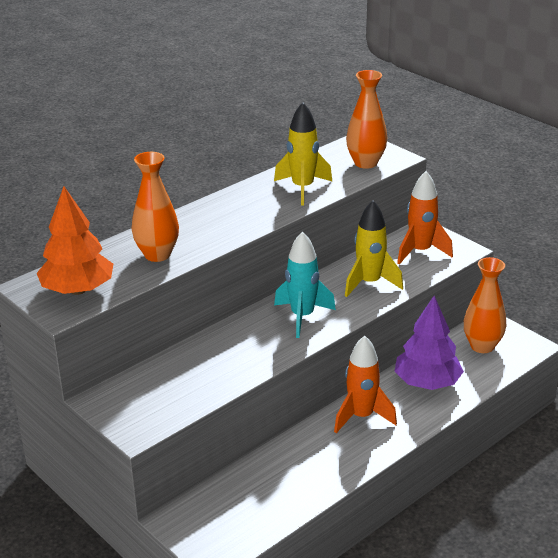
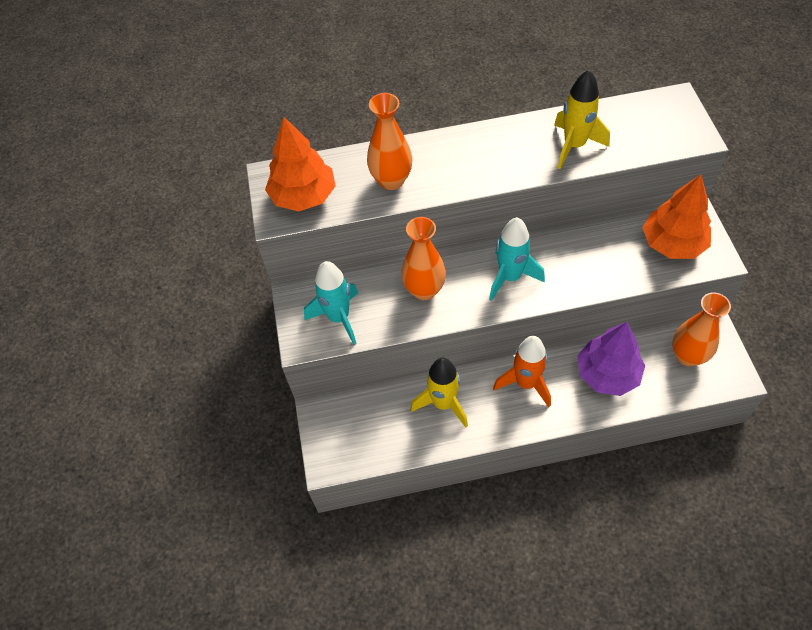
camera: 35 degrees right, 25 degrees up
yellow rocket [345,200,403,297] -> yellow rocket moved to [410,358,468,427]
orange vase [346,70,387,169] -> orange vase moved to [401,217,446,300]
orange rocket [397,171,453,265] -> orange tree [643,174,711,259]
none -> turquoise rocket [304,261,358,344]

